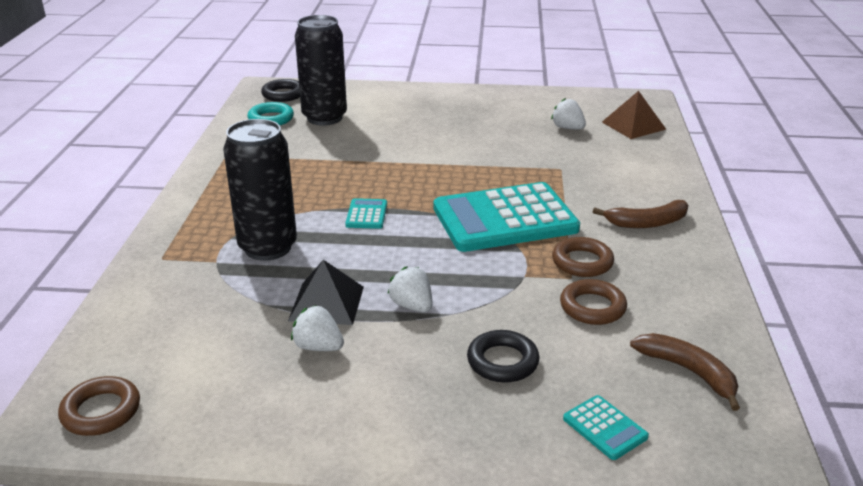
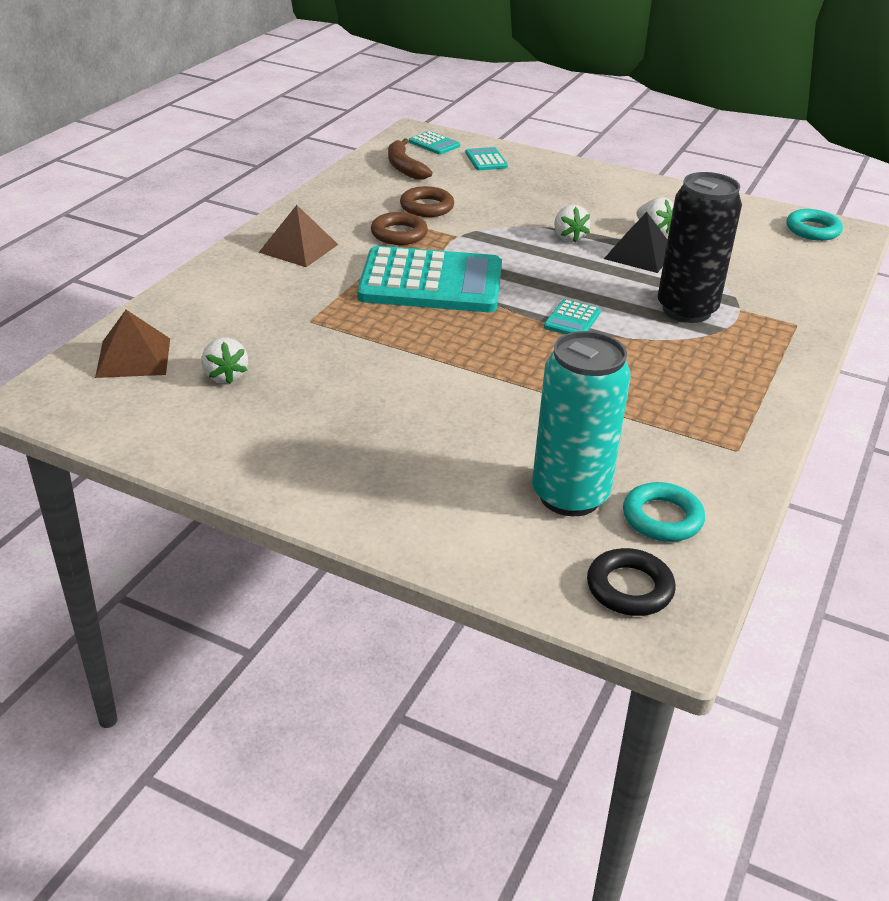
camera: 160 degrees left, 5 degrees up
brown ring [58,376,140,436] -> turquoise ring [786,209,843,241]
black can [295,15,347,125] -> turquoise can [532,331,631,516]
black ring [467,330,540,383] -> none
brown banana [593,200,688,228] -> brown pyramid [259,205,338,267]
none -> turquoise calculator [409,131,460,155]

